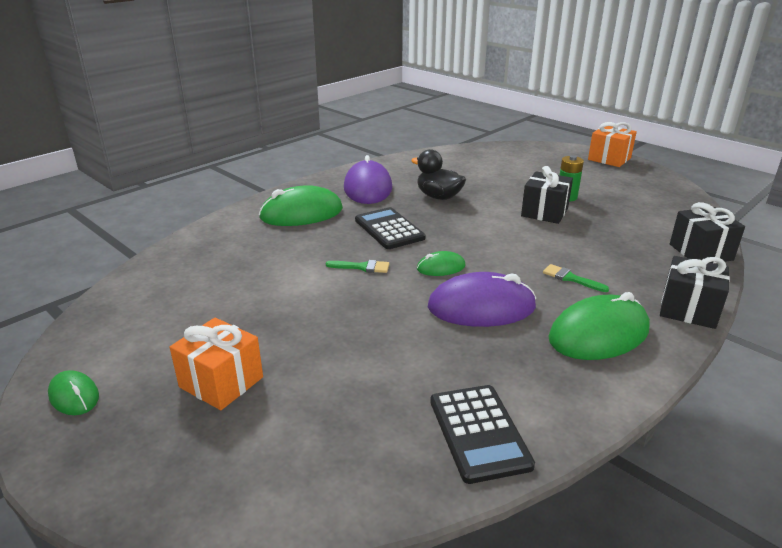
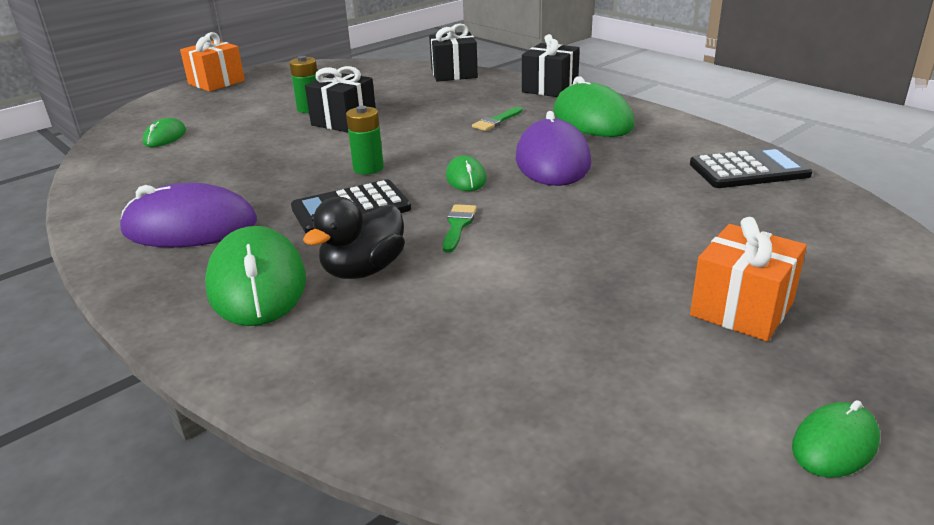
camera: 85 degrees left, 0 degrees up
black duck [411,149,466,200] -> black duck moved to [303,197,405,279]
none -> green mouse [143,118,186,147]
none -> green battery [346,106,384,174]

